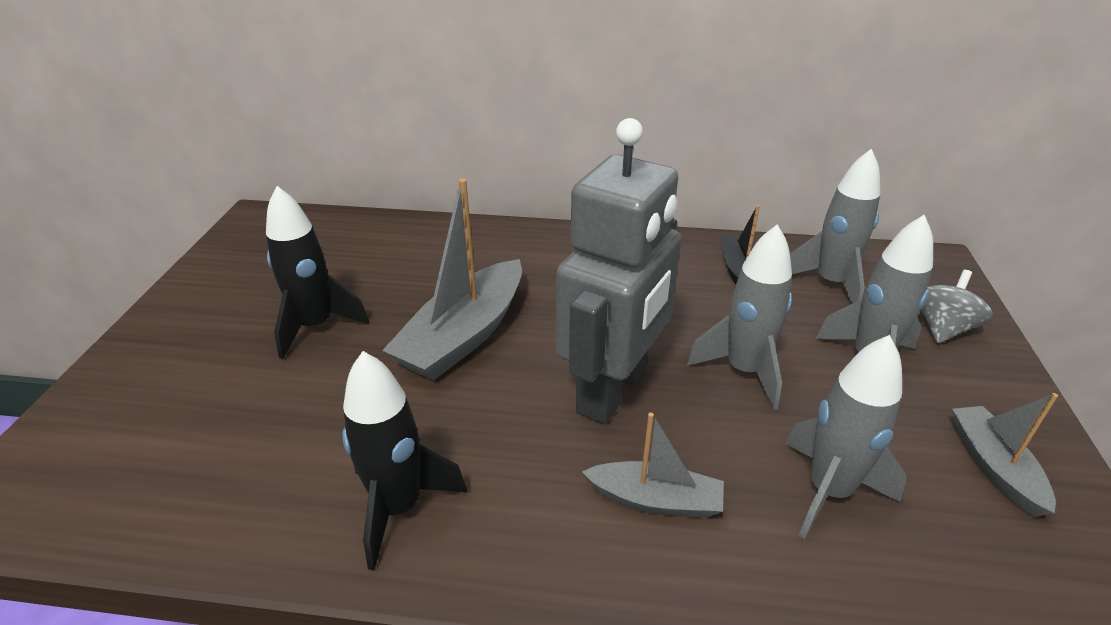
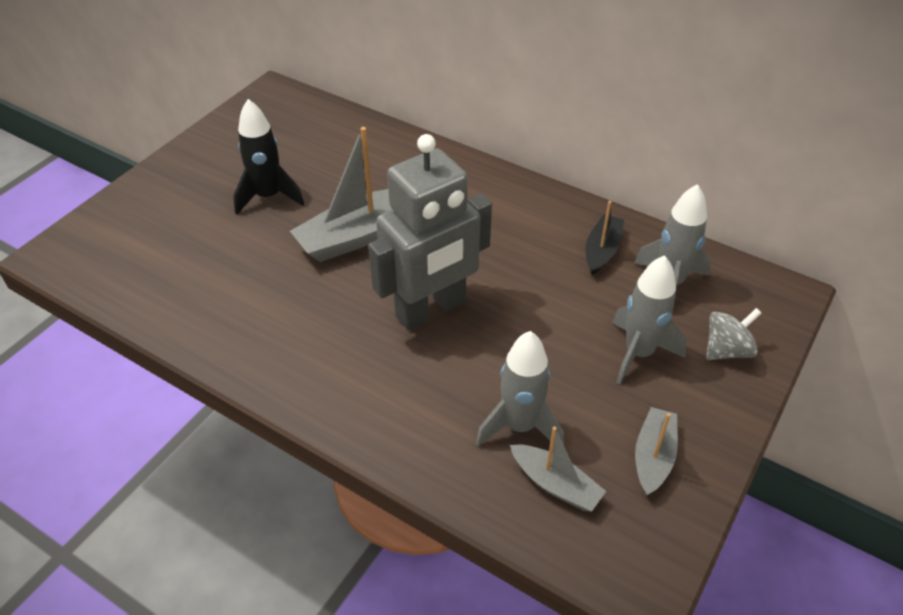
camera: 25 degrees right, 10 degrees up
black rocket [342,351,468,570] -> none
grey boat [582,412,724,518] -> grey boat moved to [510,426,606,511]
grey rocket [687,224,792,411] -> none

